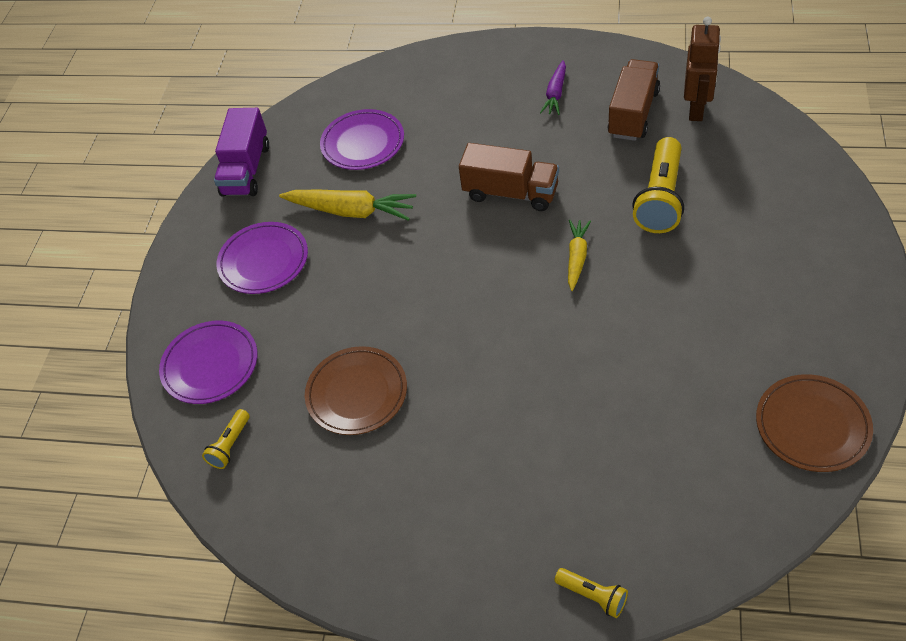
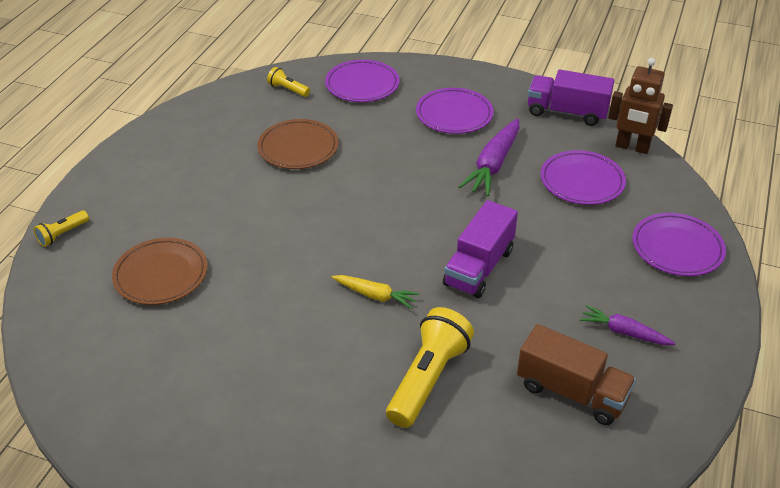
camera: 95 degrees right, 10 degrees down
yellow carrot [279,190,416,221] -> purple carrot [458,118,520,196]
brown truck [459,143,559,211] -> purple truck [443,200,518,298]
yellow flashlight [632,137,684,233] -> yellow flashlight turned 90 degrees clockwise [386,307,474,428]
brown robot [684,17,721,121] -> brown robot moved to [608,58,673,154]
brown plate [756,374,873,472] -> brown plate moved to [112,238,208,305]
none -> purple plate [632,213,726,276]

